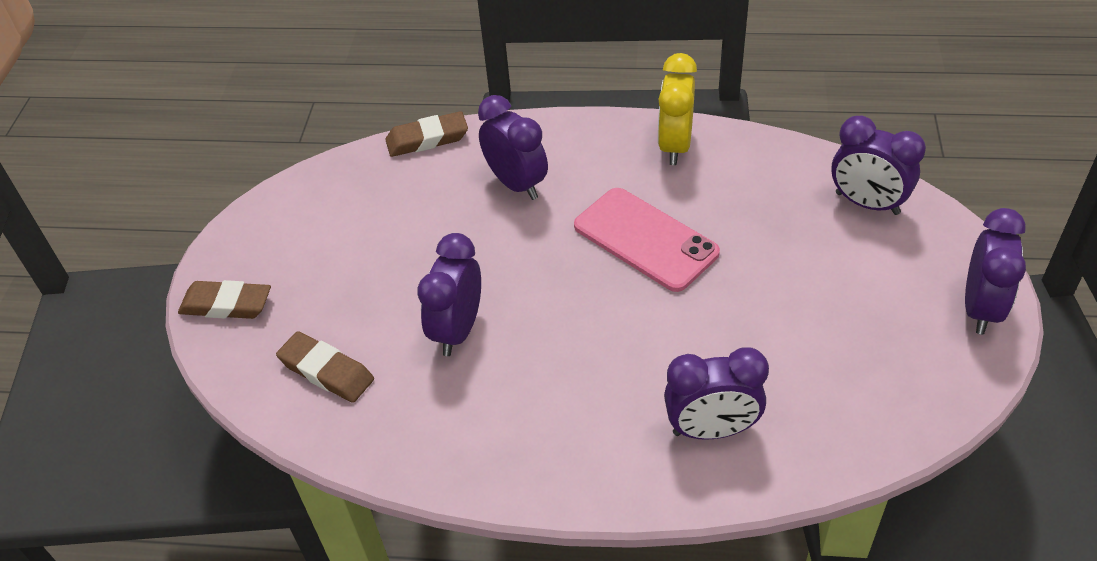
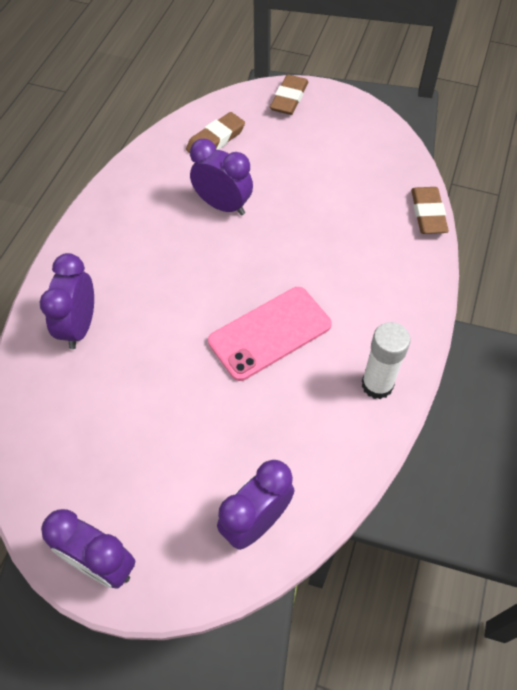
camera: 100 degrees right, 10 degrees up
purple clock [478,95,548,200] -> none
yellow clock [658,53,697,165] -> white glue stick [362,322,411,399]

